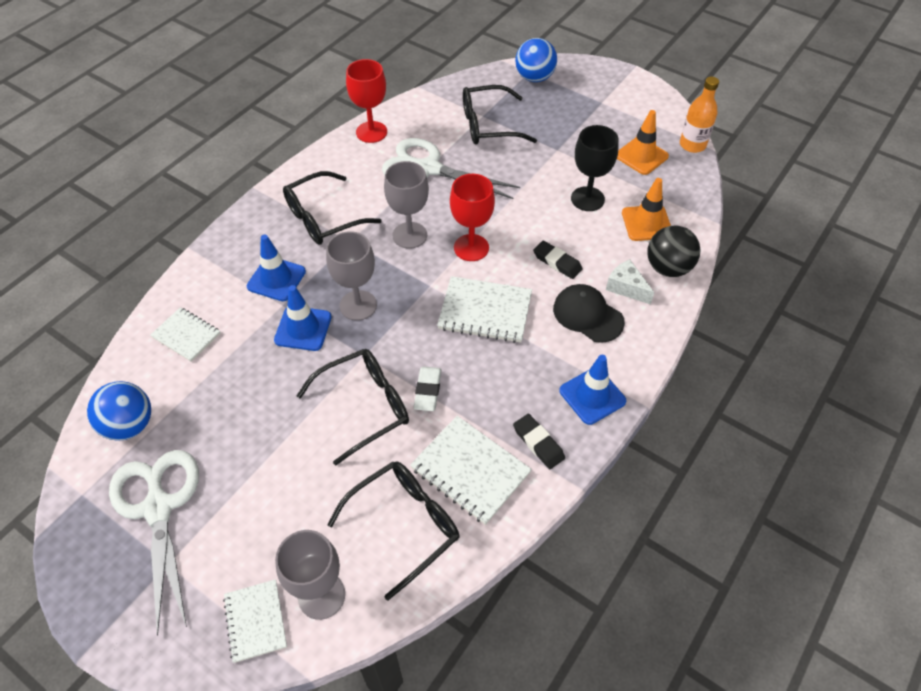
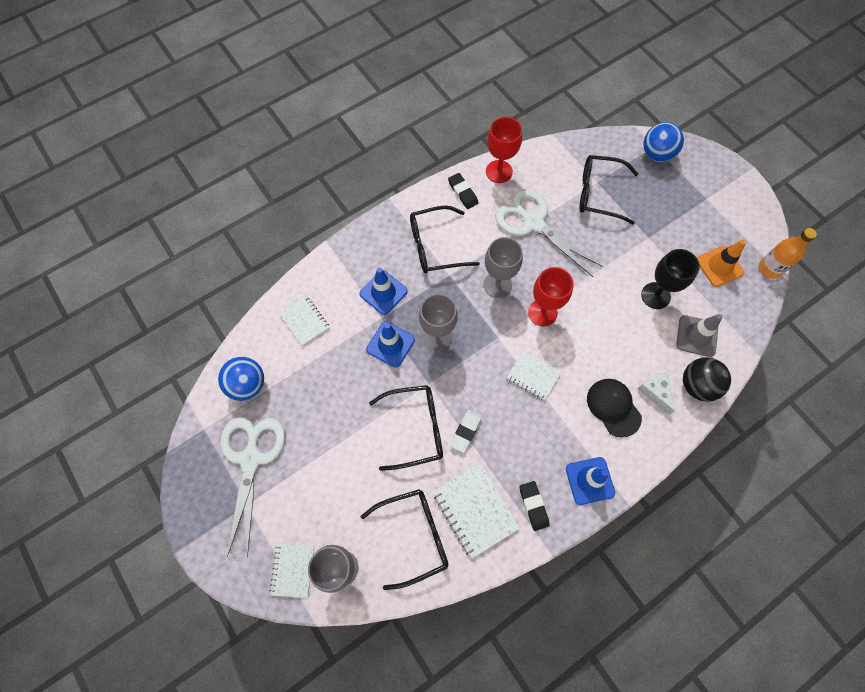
camera: 20 degrees right, 15 degrees up
white notebook [437,276,532,343] -> white notebook [507,351,561,400], size x0.64
black eraser [533,241,583,279] -> black eraser moved to [448,173,478,209]
orange traffic cone [622,178,671,241] -> grey traffic cone [676,314,723,357]

